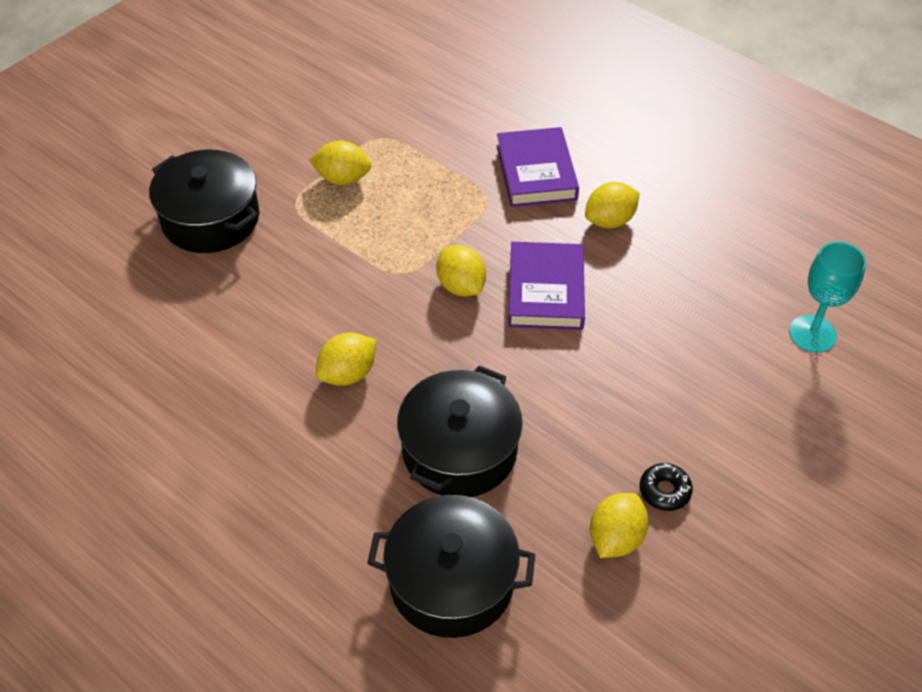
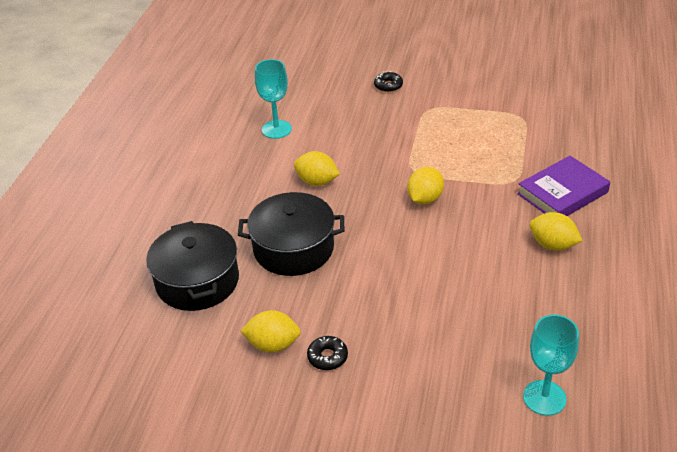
camera: 65 degrees right, 10 degrees down
black pot [149,150,259,253] -> black donut [374,71,403,92]
yellow lemon [309,141,372,185] -> none
purple book [508,242,585,330] -> none
none -> turquoise goblet [255,59,292,139]

